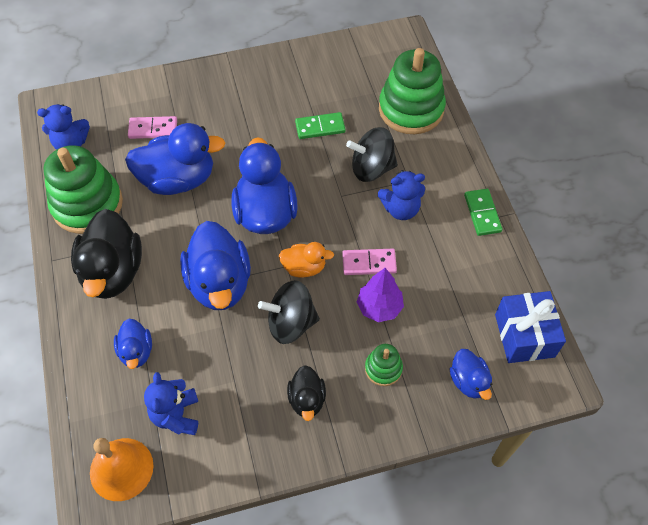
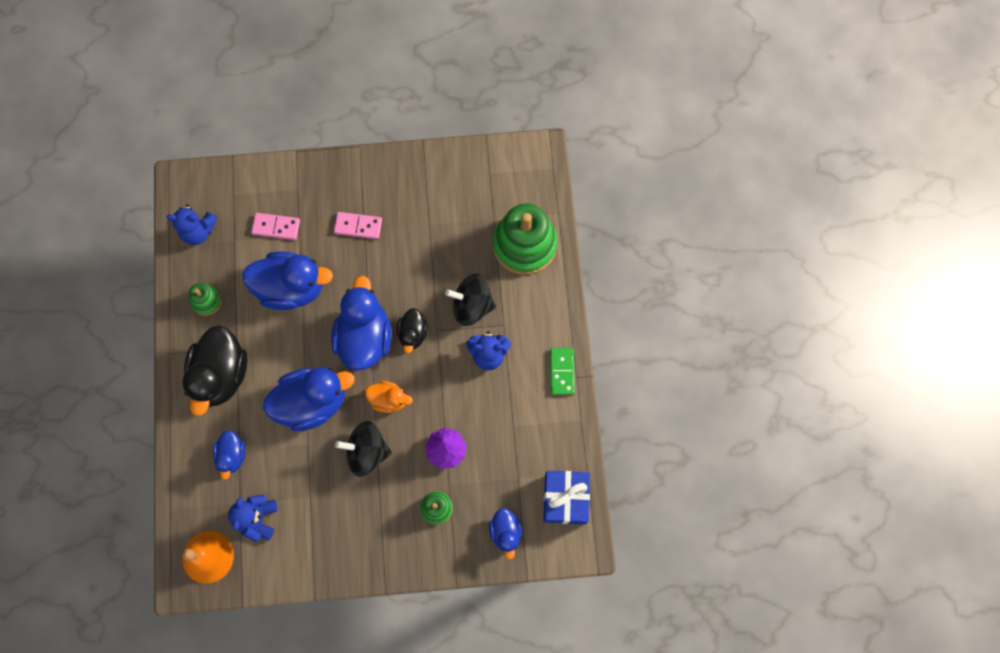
camera: 10 degrees right, 15 degrees up
green stacking toy [43,145,123,234] -> green stacking toy [188,283,222,316], size x0.47
blue duck [180,221,251,310] -> blue duck turned 105 degrees counterclockwise [263,367,355,431]
black duck [287,365,326,421] -> black duck moved to [397,308,428,354]
green domino [295,112,346,139] -> none
pink domino [342,249,397,275] -> pink domino moved to [334,212,382,239]

